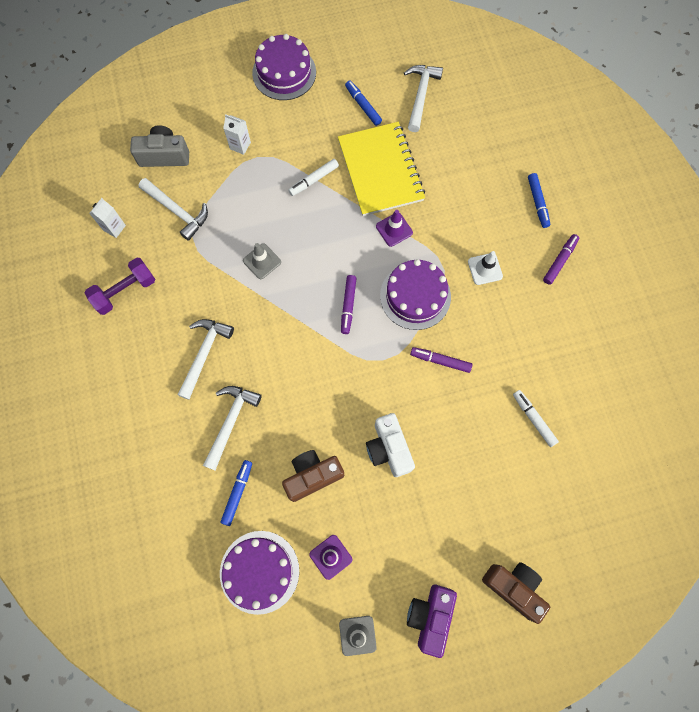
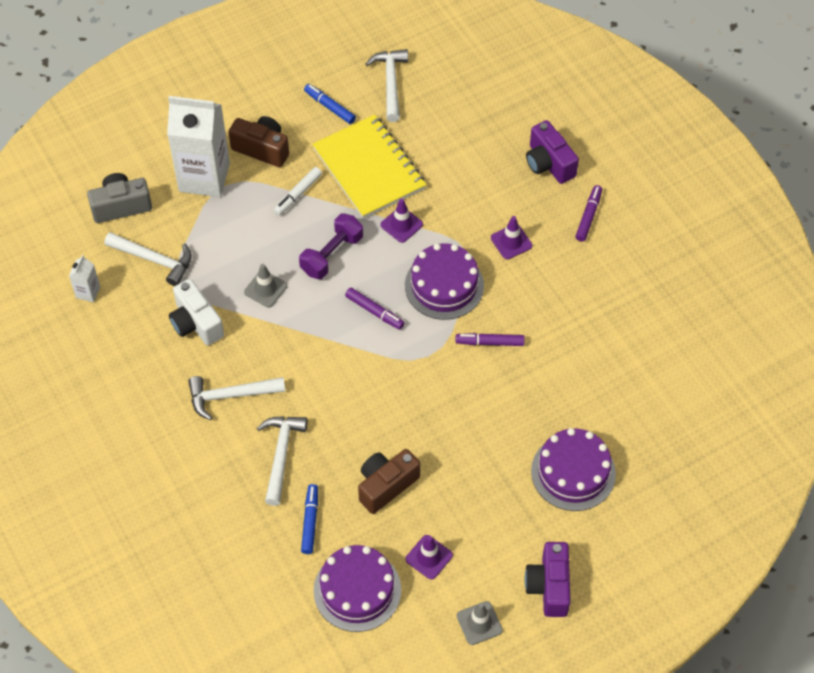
camera: 15 degrees left, 15 degrees down
purple dumbbell [85,257,155,315] -> purple dumbbell moved to [299,213,363,279]
white hammer [177,319,234,400] -> white hammer turned 105 degrees counterclockwise [188,376,285,420]
white carton [223,114,251,155] -> white carton [167,96,230,197], size x2.36
purple cake [252,34,316,100] -> purple cake moved to [531,428,616,511]
purple marker [341,275,356,334] -> purple marker turned 45 degrees counterclockwise [345,287,405,330]
white camera [366,413,415,477] -> white camera moved to [169,279,224,346]
white traffic cone [468,251,503,285] -> purple traffic cone [491,216,532,260]
brown camera [482,562,550,624] -> brown camera moved to [228,116,289,167]
white marker [513,390,559,447] -> none
blue marker [528,173,550,228] -> purple camera [526,120,579,184]

